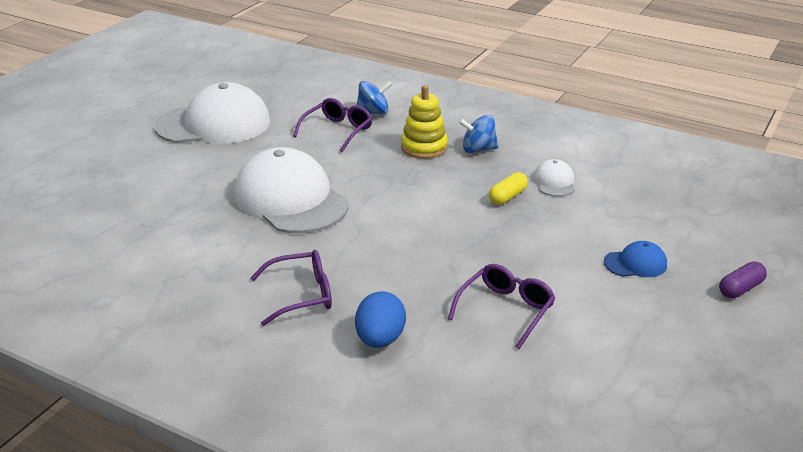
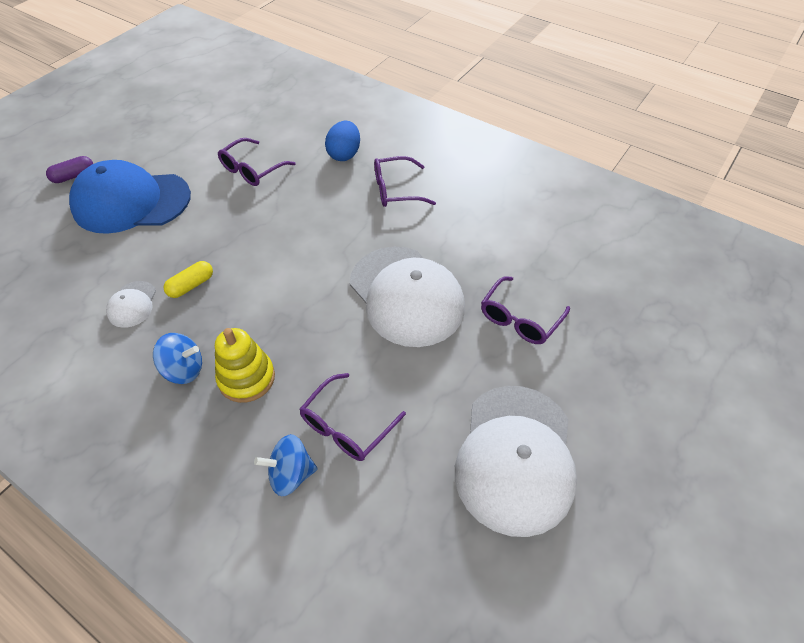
camera: 175 degrees left, 20 degrees up
white cap [154,82,270,144] -> white cap turned 75 degrees counterclockwise [455,386,577,537]
blue cap [604,241,667,277] -> blue cap [69,160,191,234], size x2.29
none -> purple glasses [481,276,570,344]

